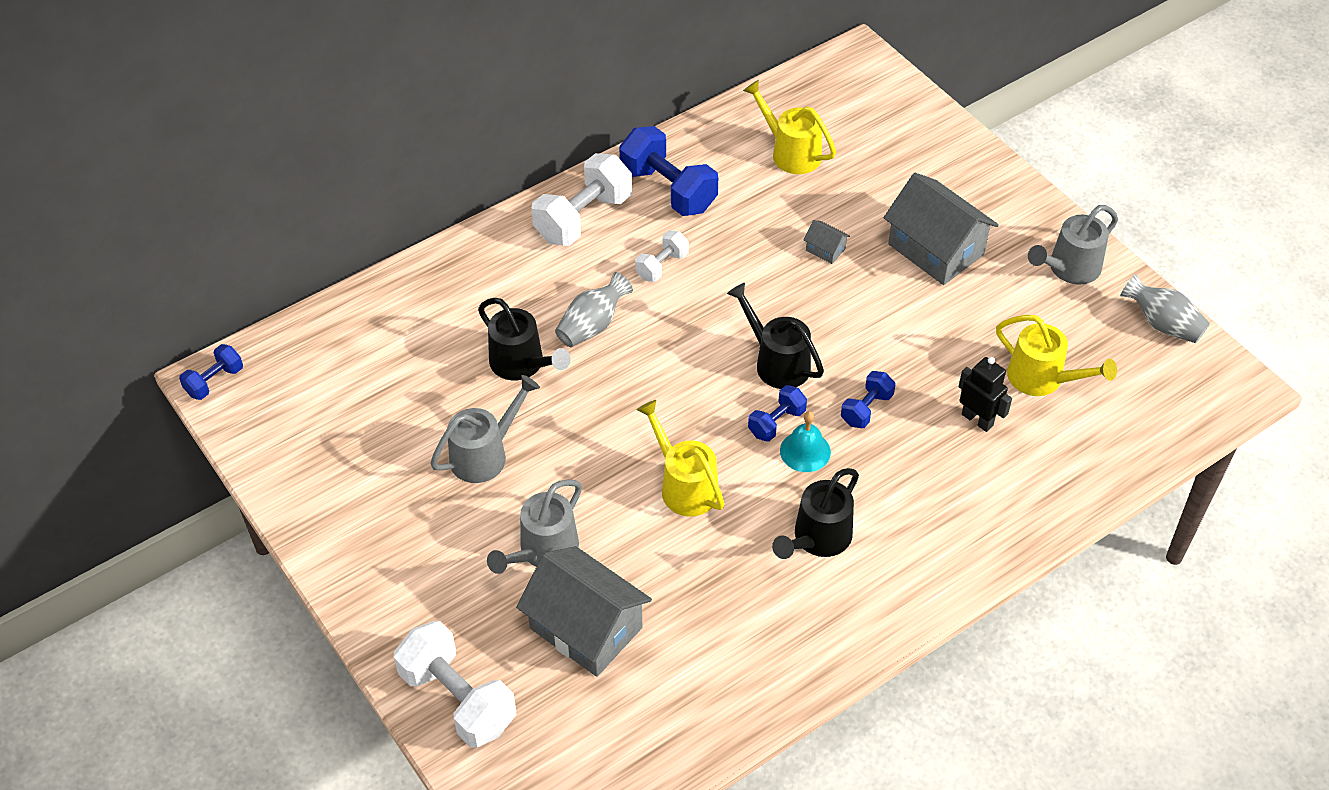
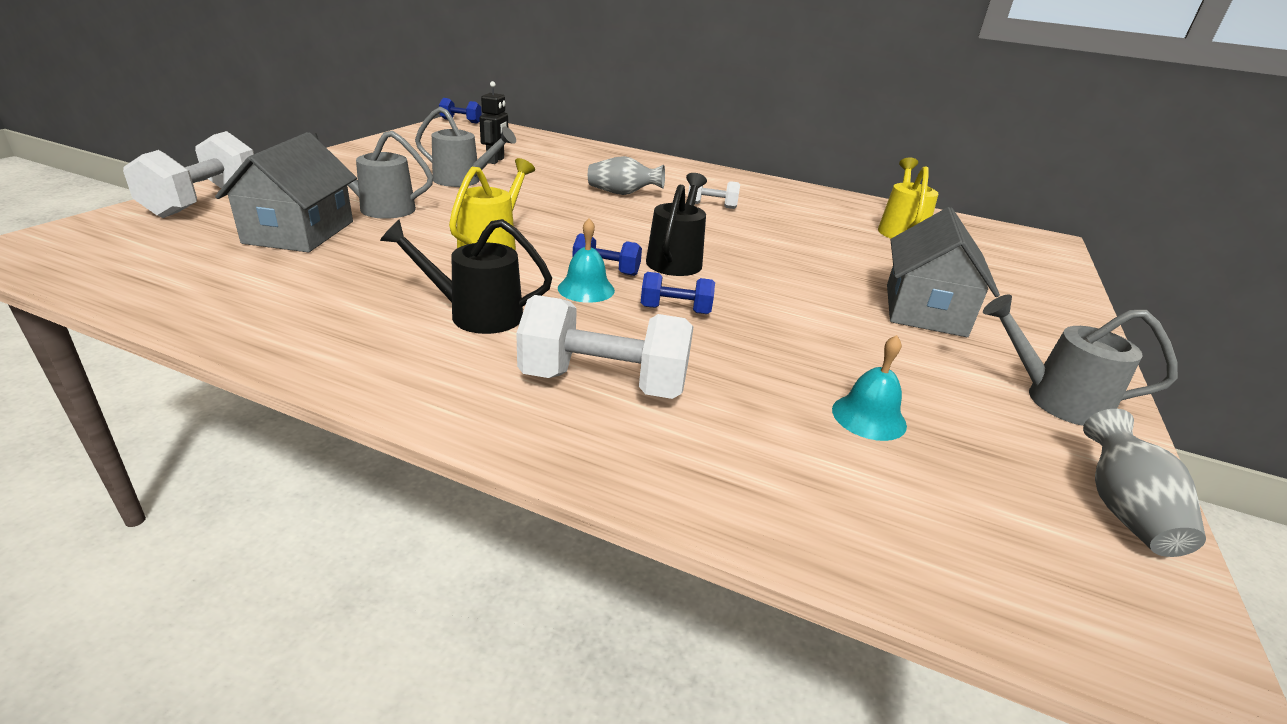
camera: 55 degrees right, 20 degrees down
black watering can [478,298,571,380] -> none
white dumbbell [531,153,632,246] -> white dumbbell moved to [516,295,694,399]
blue dumbbell [619,126,718,216] -> none
grey house [804,220,850,264] -> none
black robot [959,357,1012,432] -> black robot moved to [479,81,508,164]
yellow watering can [996,315,1117,396] -> turquoise bell [832,335,907,441]

